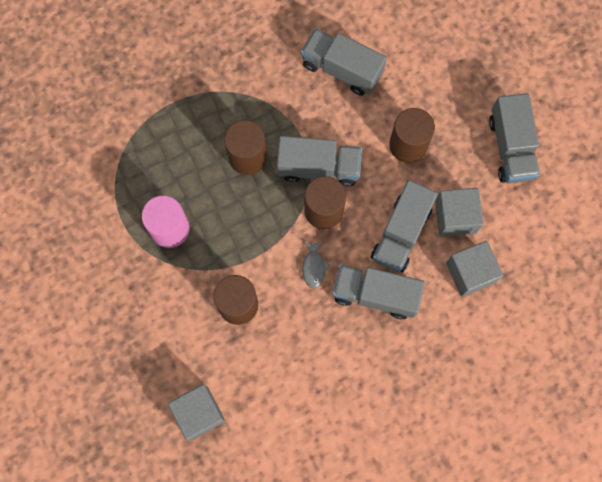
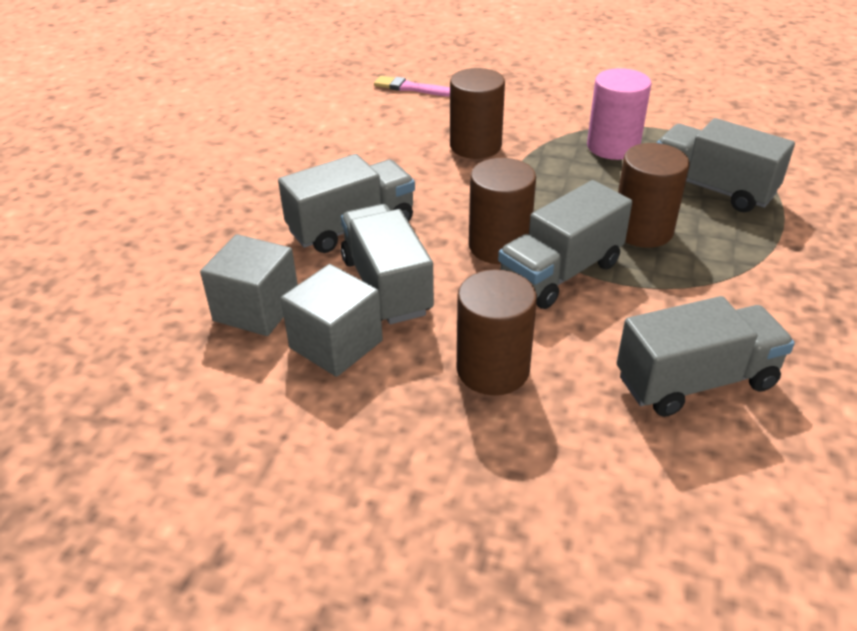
camera: 135 degrees right, 35 degrees down
grey cube [168,384,225,440] -> pink brush [374,76,450,97]
grey fish [302,241,330,288] -> none
grey truck [489,93,540,183] -> grey truck moved to [657,118,795,212]

